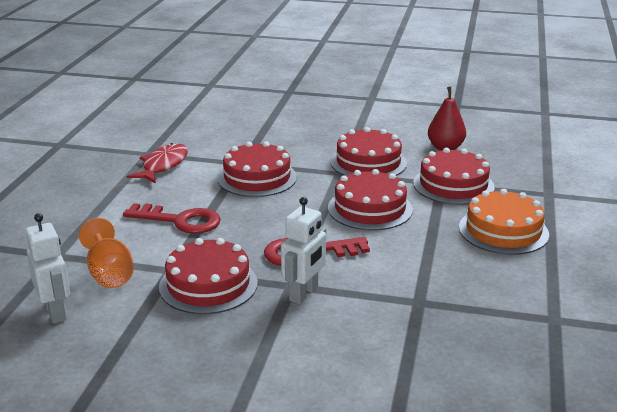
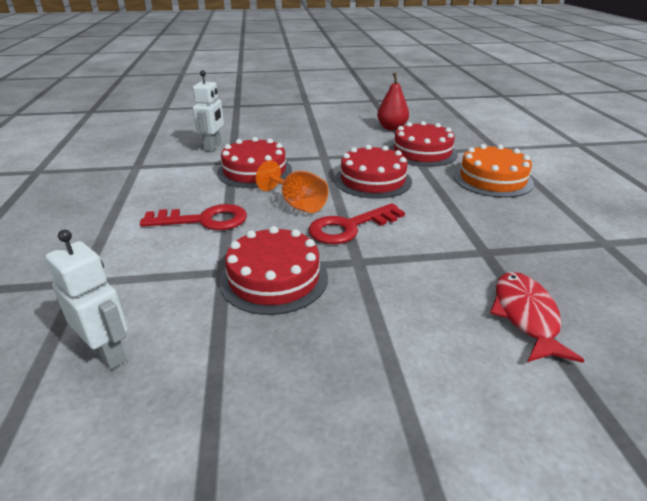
camera: 20 degrees left, 5 degrees up
orange goblet [79,218,134,288] -> orange goblet moved to [256,161,328,213]
red fish [127,143,188,183] -> red fish moved to [490,272,585,363]
white robot [281,197,326,304] -> white robot moved to [193,70,224,152]
red cake [331,127,407,176] -> none

